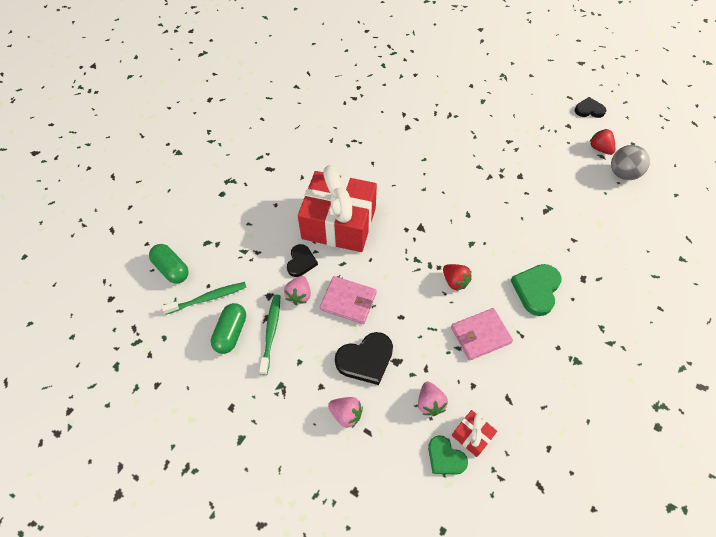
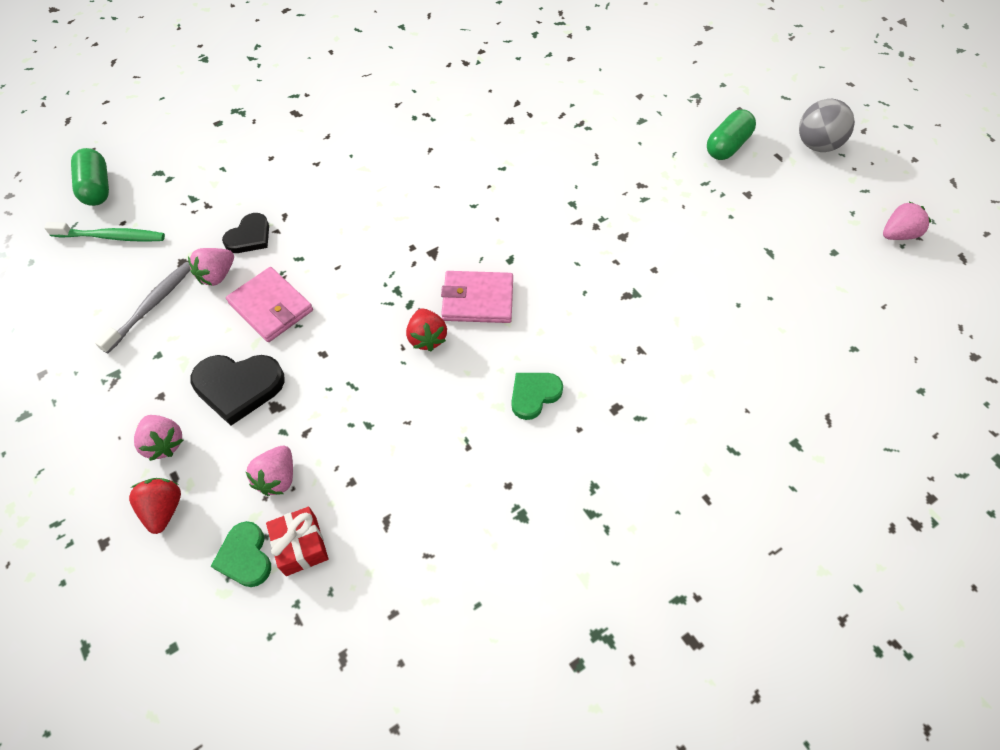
camera: 25 degrees right, 0 degrees up
green capsule [211,303,246,354] -> green capsule moved to [707,110,756,160]
green toothbrush [259,295,280,375] -> grey toothbrush [95,262,190,353]
red gift [298,165,377,252] -> none
pink wallet [451,308,513,360] -> pink wallet moved to [441,271,513,323]
green heart [510,264,562,316] -> green heart [511,373,563,420], size x0.65
black heart [575,97,606,118] -> none
red strawberry [590,129,615,155] -> red strawberry moved to [129,478,181,534]
grey ball [611,145,650,180] -> grey ball moved to [799,99,855,152]
none -> pink strawberry [883,201,931,240]

